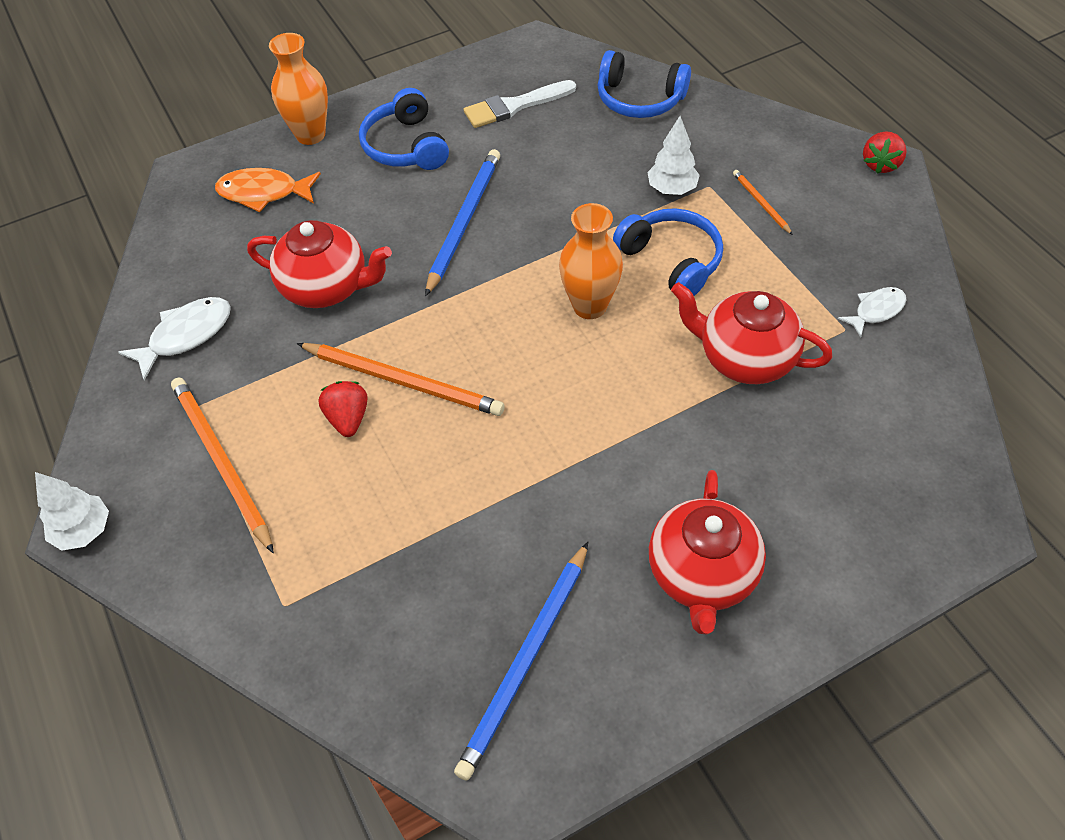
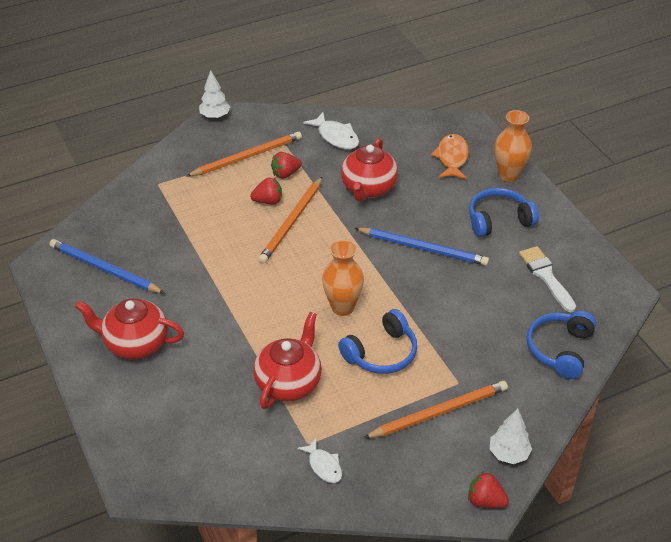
camera: 90 degrees right, 10 degrees down
white tree [647,116,700,195] -> white tree moved to [490,408,532,464]
orange pencil [733,170,793,235] -> orange pencil [364,381,508,438], size x2.02
none -> red strawberry [271,152,302,179]

